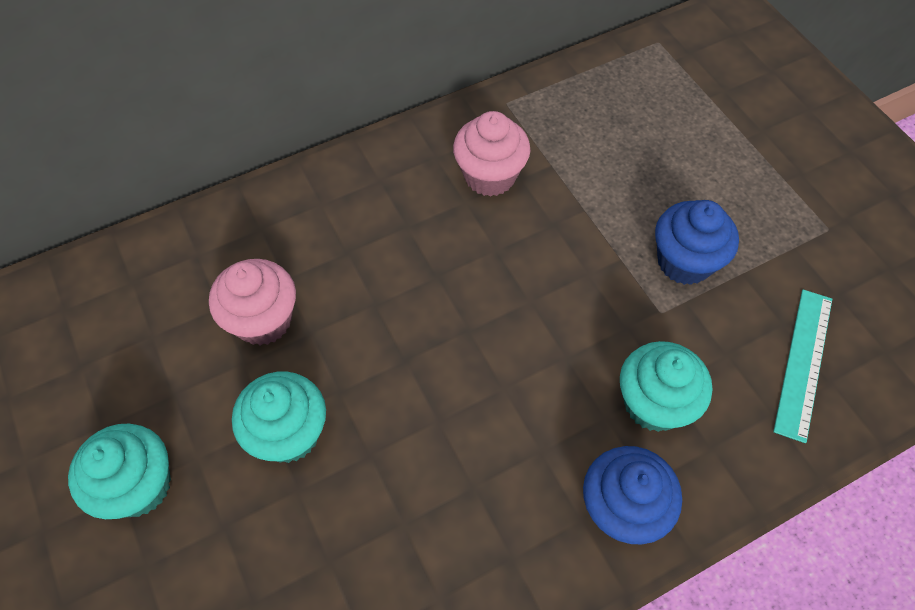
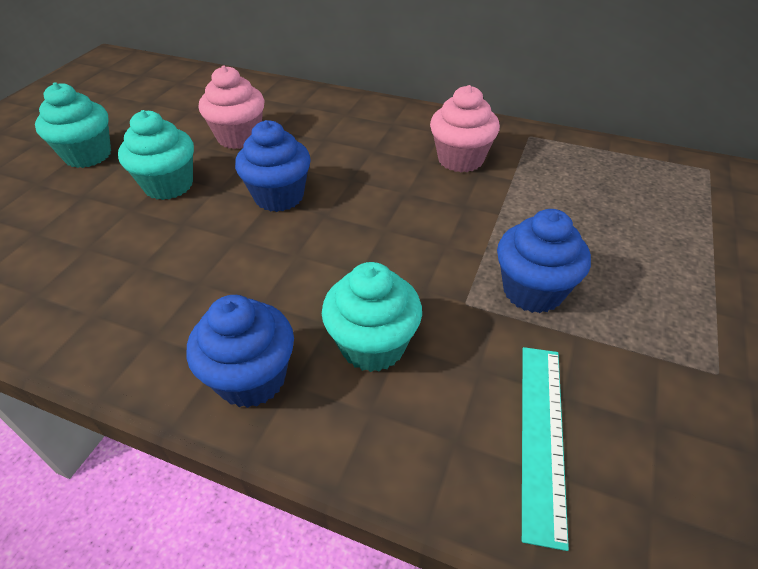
camera: 50 degrees right, 15 degrees down
turquoise ruler [773,290,832,443] -> turquoise ruler turned 60 degrees counterclockwise [522,347,569,551]
none -> blue cupcake [235,120,311,212]

